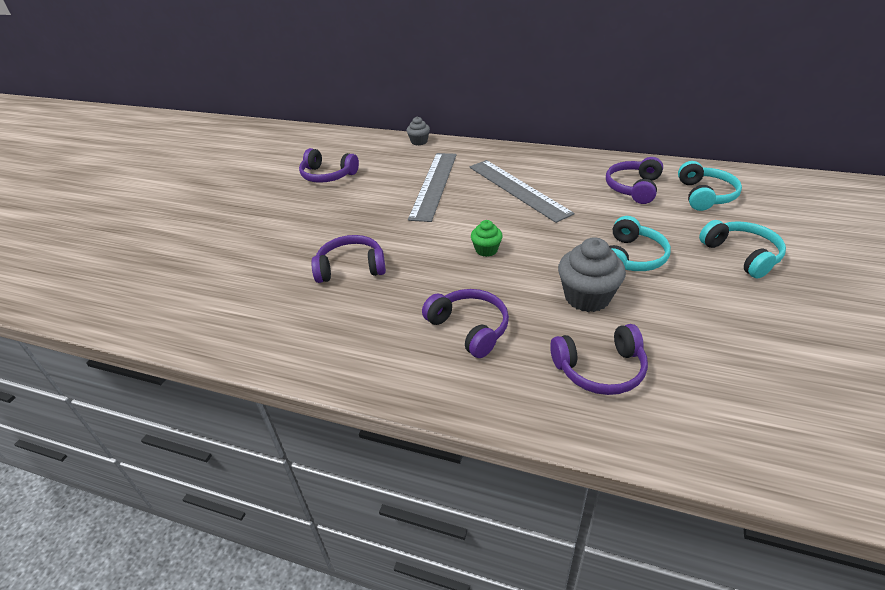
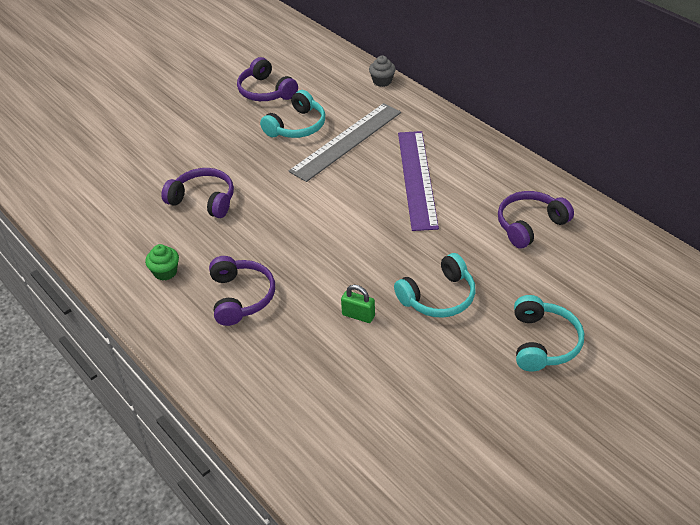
camera: 30 degrees right, 5 degrees up
grey ruler [469,160,574,223] -> purple ruler [398,131,439,231]
green cupcake [471,220,503,257] -> green cupcake moved to [145,244,179,280]
purple headphones [550,324,648,395] -> none
grey cupcake [558,237,626,312] -> green padlock [341,285,375,323]
turquoise headphones [678,161,742,211] -> turquoise headphones moved to [260,90,325,138]

